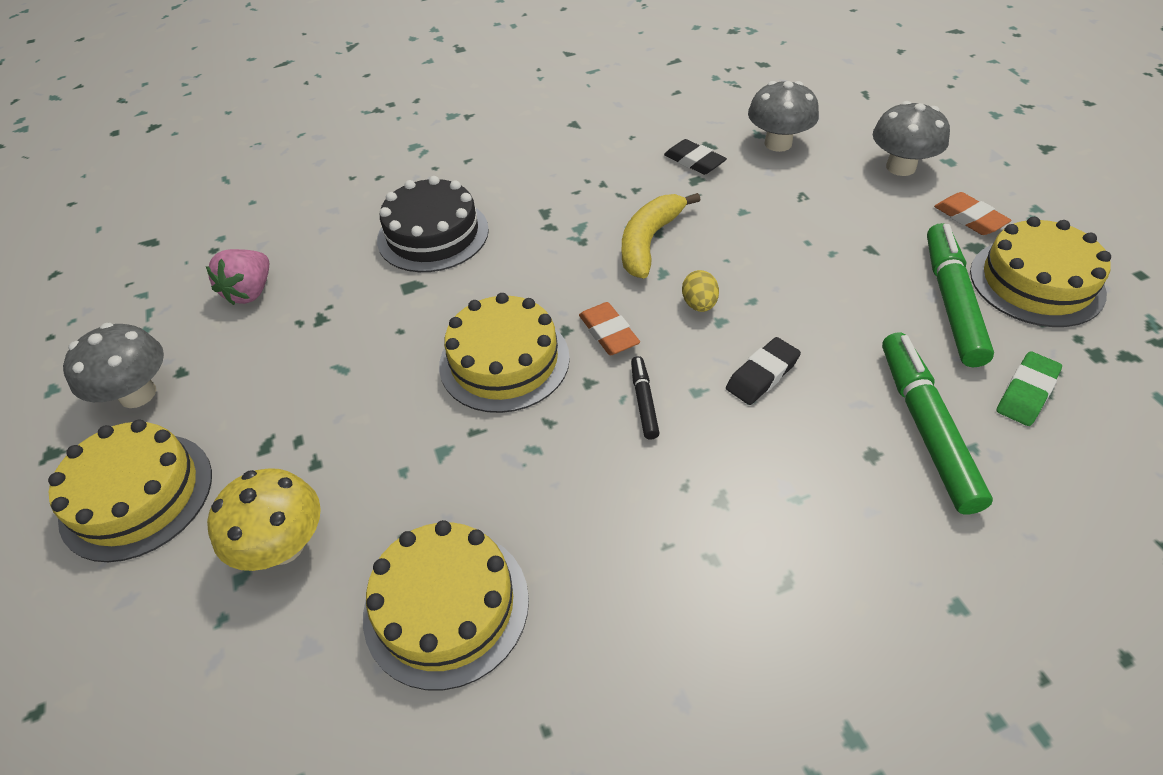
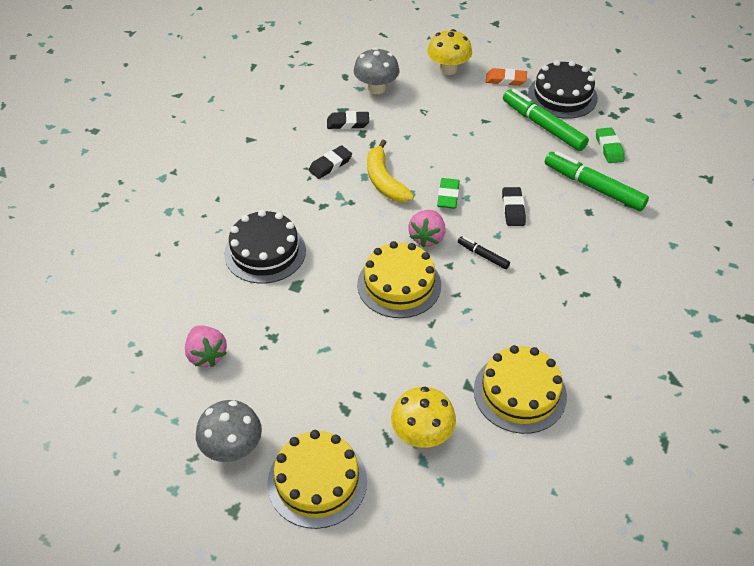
camera: 50 degrees left, 0 degrees up
orange eraser [579,302,640,355] -> pink strawberry [408,210,446,247]
yellow egg [682,270,719,312] -> green eraser [437,178,460,209]
grey mushroom [873,101,950,176] -> yellow mushroom [427,29,472,75]
yellow cake [970,217,1111,327] -> black cake [528,60,598,119]
none -> black eraser [308,145,352,179]

